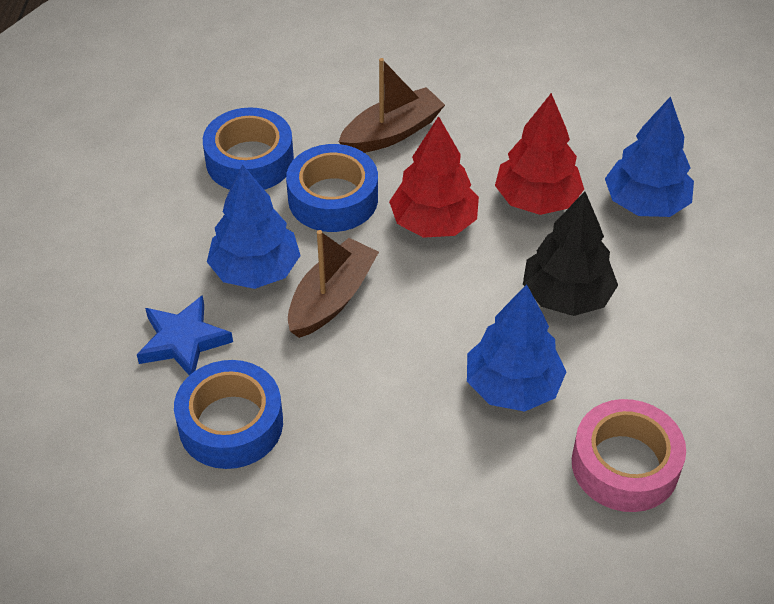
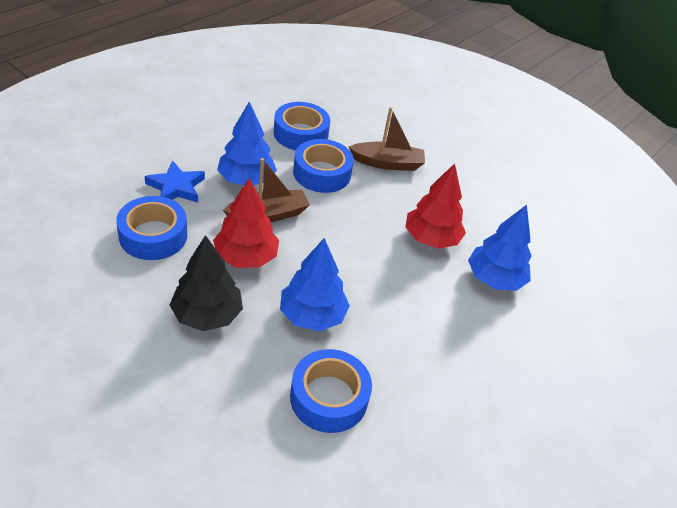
camera: 30 degrees right, 5 degrees down
red tree [389,116,479,238] -> red tree moved to [213,178,279,268]
black tree [523,191,618,316] -> black tree moved to [170,235,243,331]
pink tape [572,399,686,512] -> blue tape [290,349,372,433]

